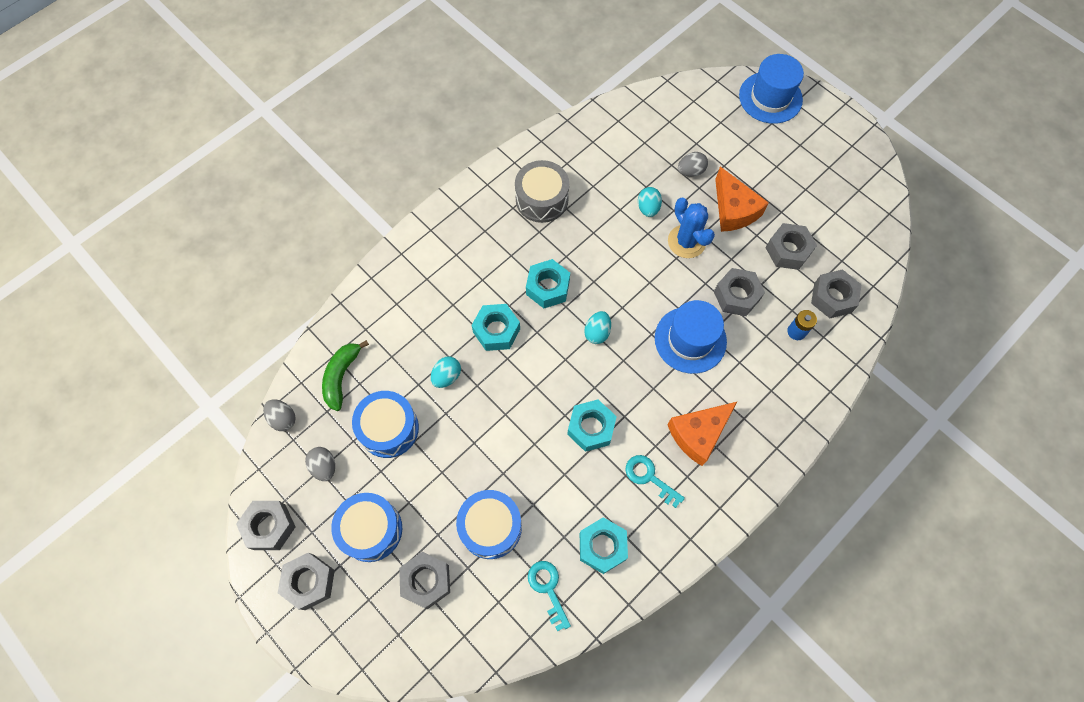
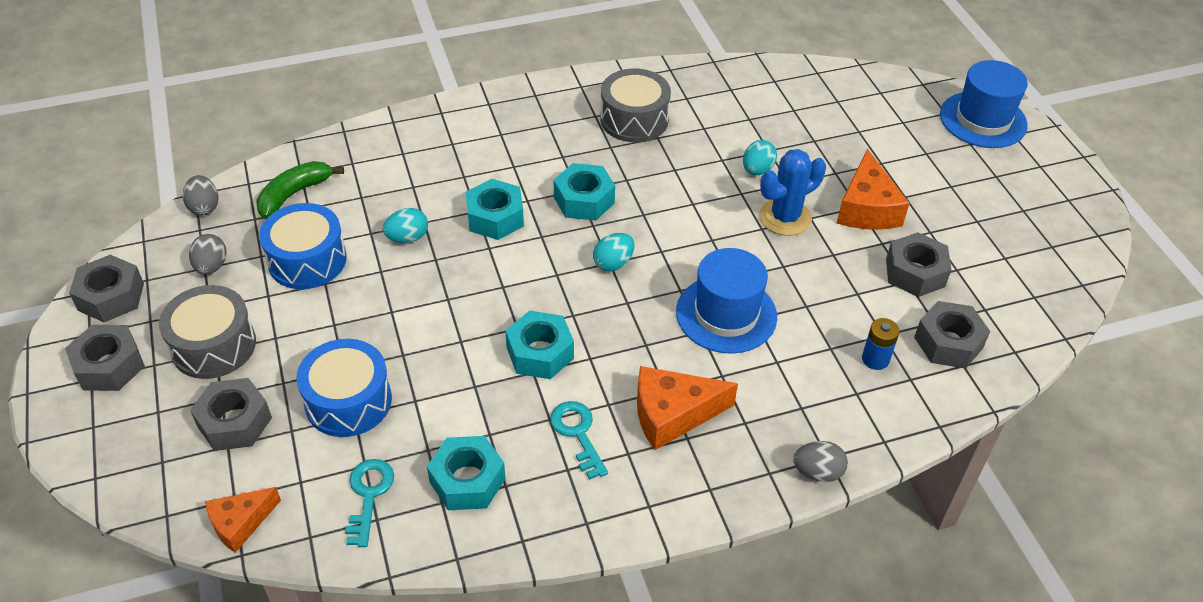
camera: 25 degrees right, 20 degrees down
blue drum [331,493,402,562] -> grey drum [159,285,256,379]
blue cactus [668,198,715,258] -> blue cactus turned 60 degrees clockwise [760,149,826,236]
grey egg [678,152,708,177] -> grey egg moved to [793,441,848,482]
grey nut [714,268,765,316] -> none
none -> orange cheese [205,487,281,553]

